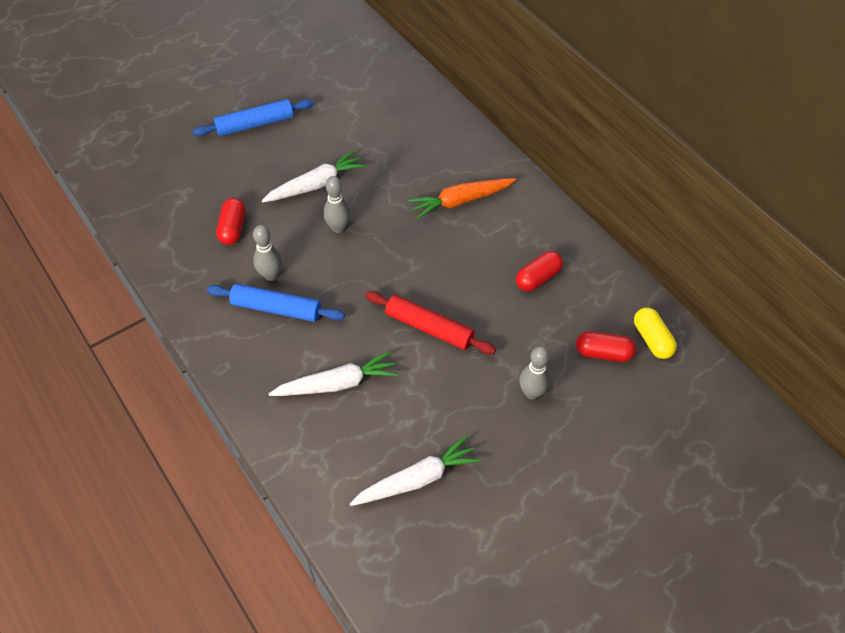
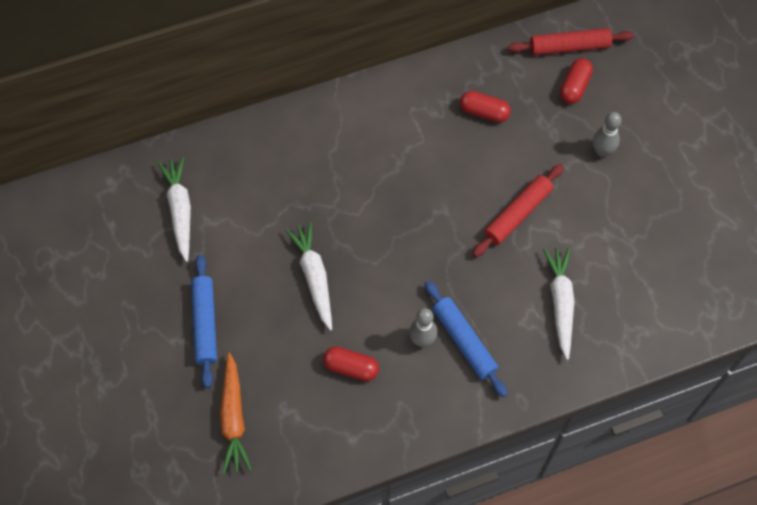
camera: 75 degrees left, 10 degrees up
blue rolling pin [207,284,345,322] -> blue rolling pin turned 60 degrees counterclockwise [425,281,507,397]
grey bowling pin [323,176,350,233] -> none
white carrot [350,435,481,506] -> white carrot moved to [158,157,191,262]
orange carrot [408,178,516,219] -> orange carrot moved to [220,352,252,474]
red capsule [516,251,563,291] -> red capsule turned 45 degrees counterclockwise [460,91,511,123]
yellow capsule [634,307,677,359] -> red rolling pin [508,28,634,56]

